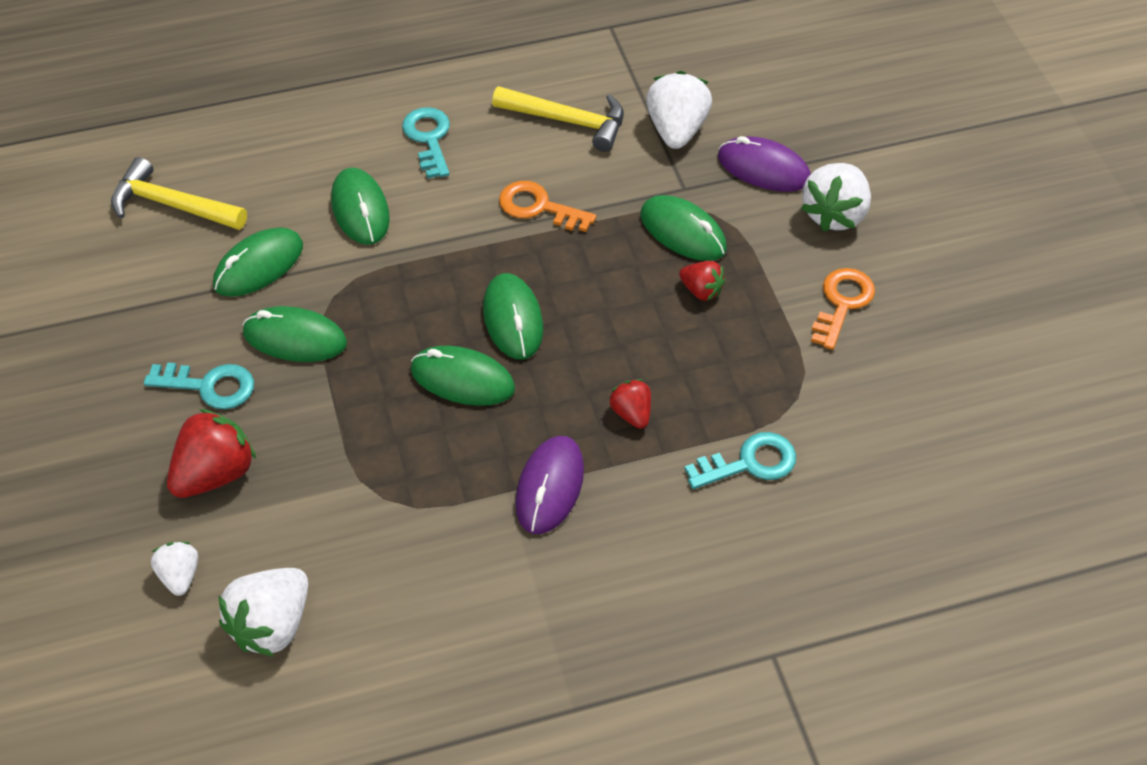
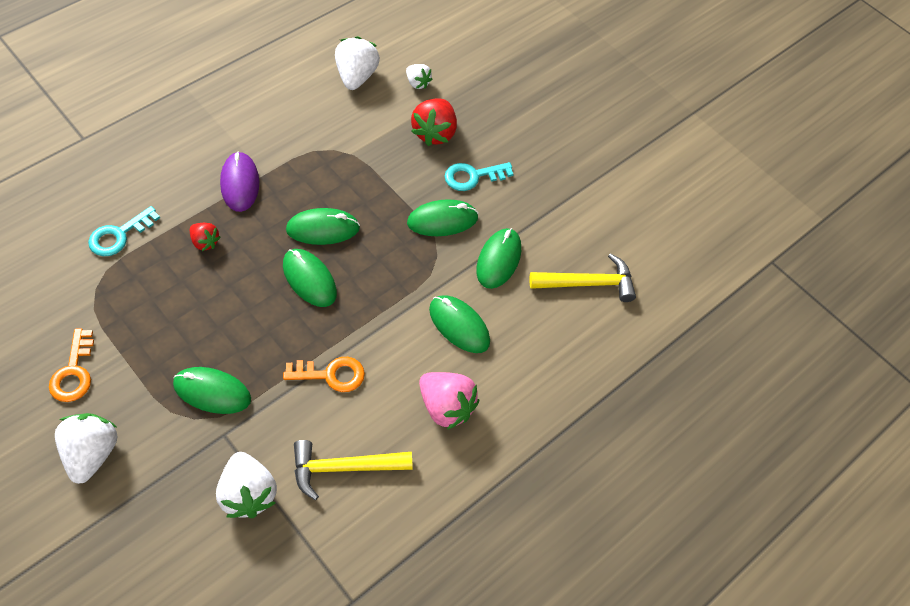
camera: 150 degrees right, 5 degrees up
turquoise key [402,107,450,178] -> pink strawberry [419,372,479,430]
red strawberry [679,261,725,301] -> none
purple mouse [718,136,811,192] -> none

